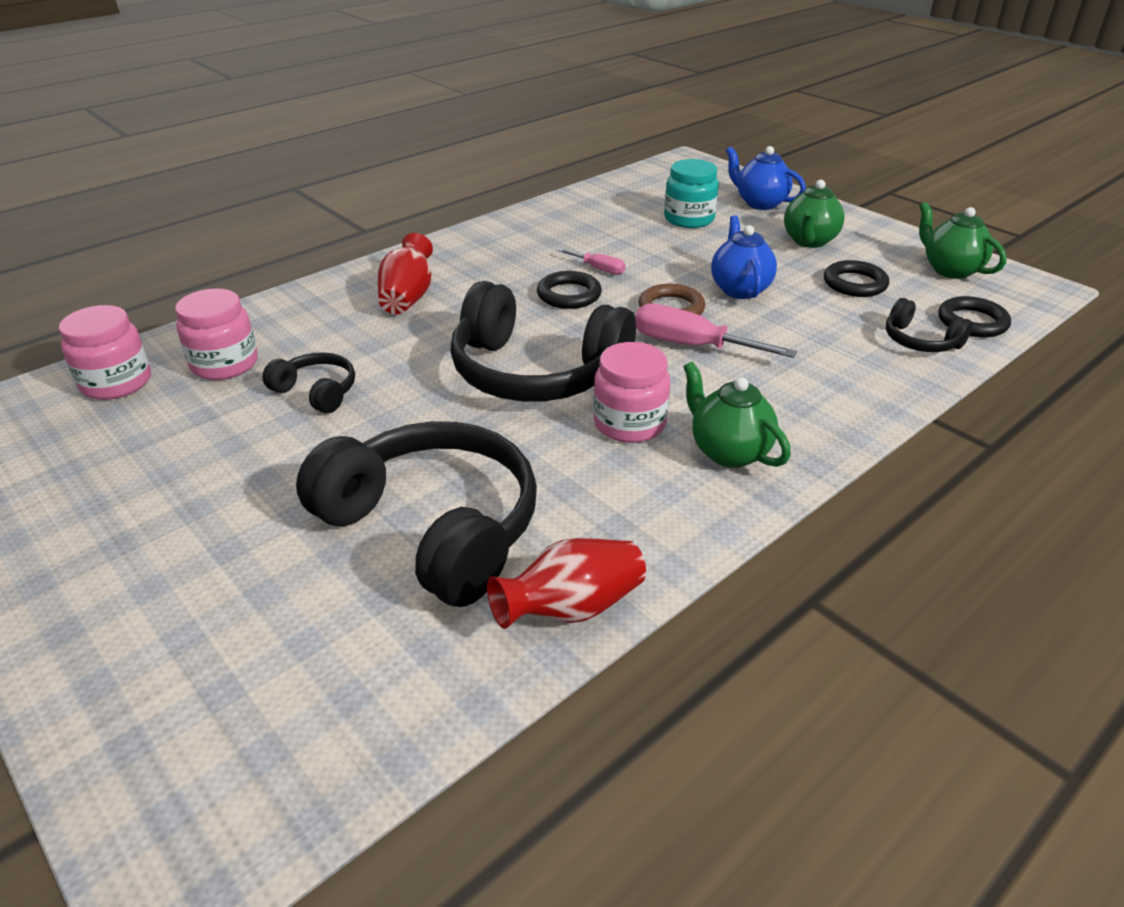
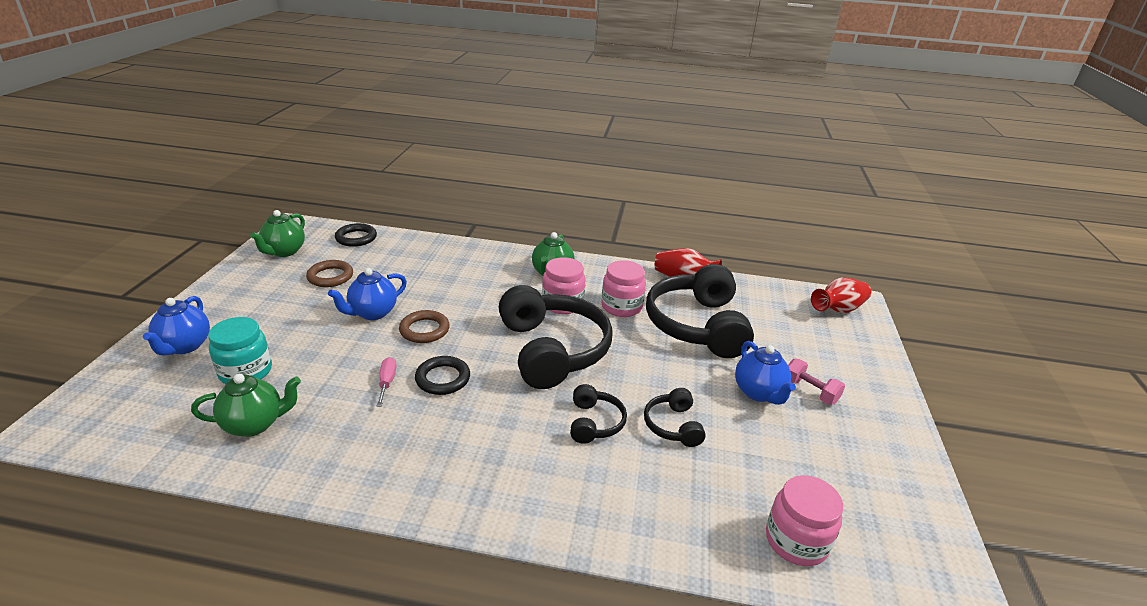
camera: 130 degrees left, 5 degrees down
pink jar [175,288,258,380] -> pink jar moved to [601,260,646,317]
red vase [378,233,433,314] -> red vase moved to [811,277,871,313]
pink screwdriver [635,303,797,358] -> none
green teapot [784,180,845,248] -> green teapot moved to [191,374,301,437]
black ring [824,260,889,297] -> brown ring [306,260,353,287]
black headphones [886,298,973,352] -> black headphones moved to [570,384,627,444]
none -> blue teapot [735,341,796,405]
none -> pink dumbbell [788,358,845,405]

